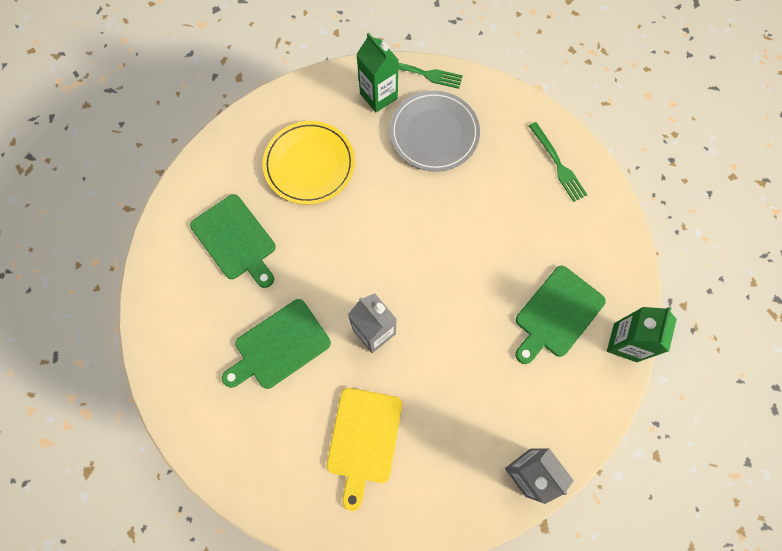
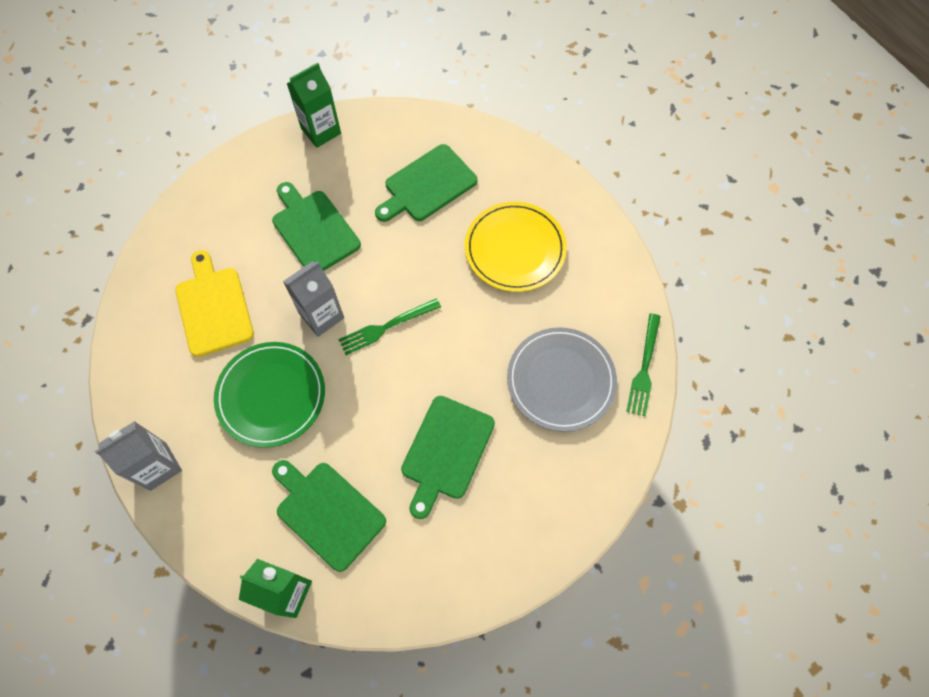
camera: 90 degrees right, 5 degrees down
yellow cutting board [327,388,402,511] -> yellow cutting board turned 60 degrees clockwise [175,250,254,357]
green carton [356,32,398,112] -> green carton moved to [287,63,341,148]
green fork [529,122,587,202] -> green fork moved to [338,298,441,355]
none -> green plate [214,342,325,448]
none -> green cutting board [401,396,495,519]

